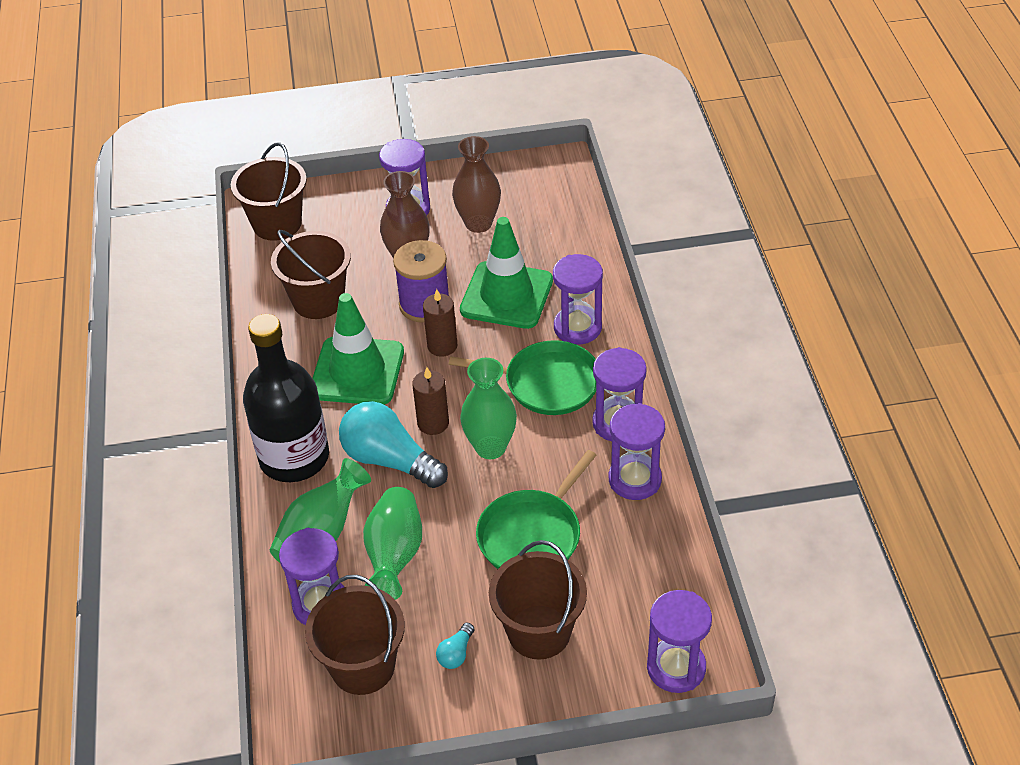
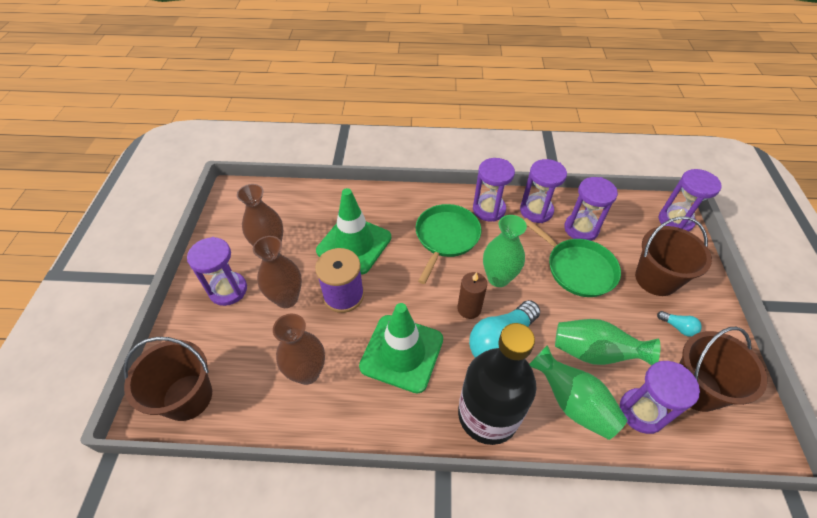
camera: 80 degrees left, 5 degrees up
brown bucket [271,230,351,319] -> brown vase [273,314,325,385]
brown candle [423,289,457,357] -> none
purple hourglass [553,254,603,345] -> purple hourglass moved to [564,177,618,241]

